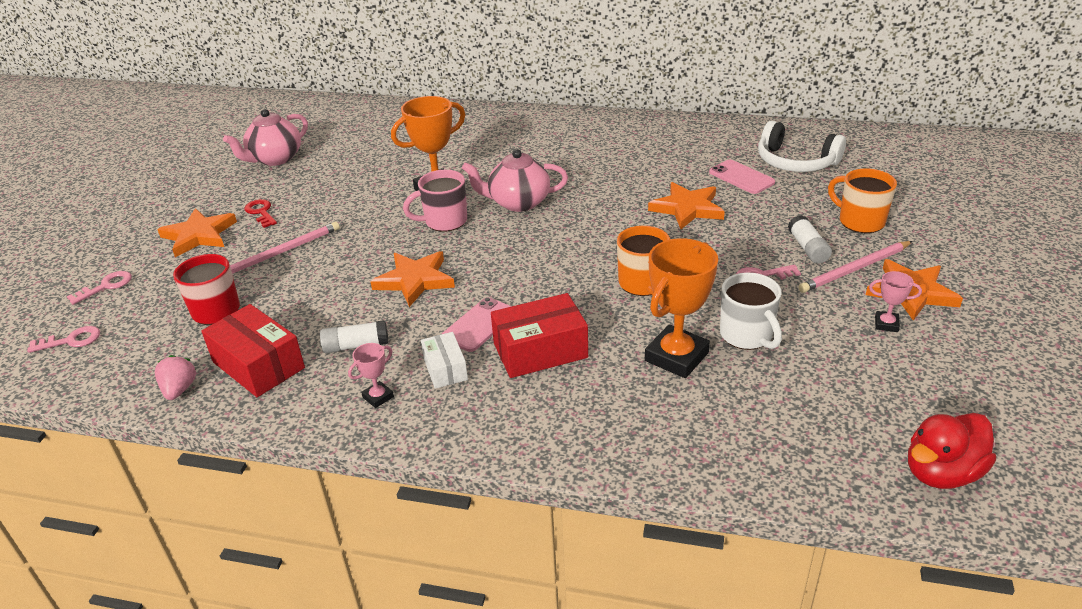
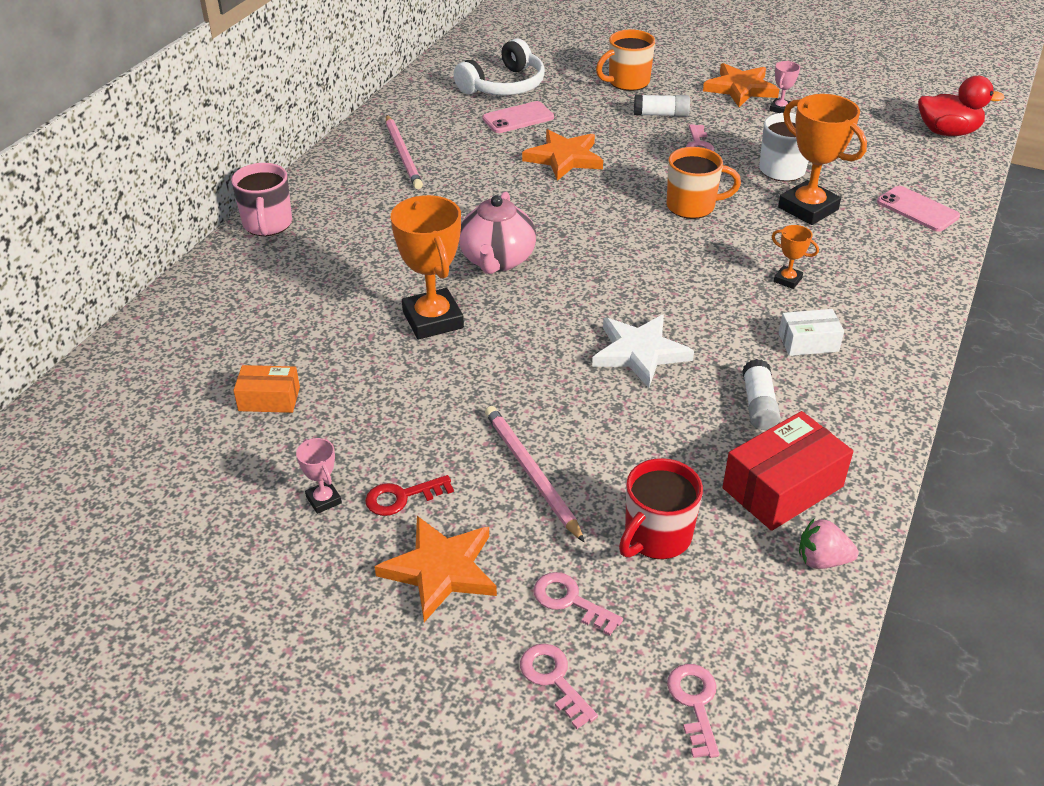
camera: 80 degrees left, 5 degrees up
pink teapot [223,109,308,166] -> none
pink trophy [348,343,394,408] -> pink trophy moved to [296,438,342,514]
orange star [370,251,455,307] -> white star [592,315,694,388]
pink mug [403,170,467,232] -> pink mug moved to [231,163,292,236]
pink phone [442,297,512,352] -> pink phone moved to [877,186,960,232]
red box [491,293,588,378] -> orange trophy [772,225,819,289]
pink pencil [798,241,913,293] -> pink pencil moved to [386,115,423,189]
red duck [908,413,996,489] -> red duck turned 60 degrees counterclockwise [918,76,1005,136]
none -> orange box [233,365,300,413]
none -> pink key [534,572,623,636]

